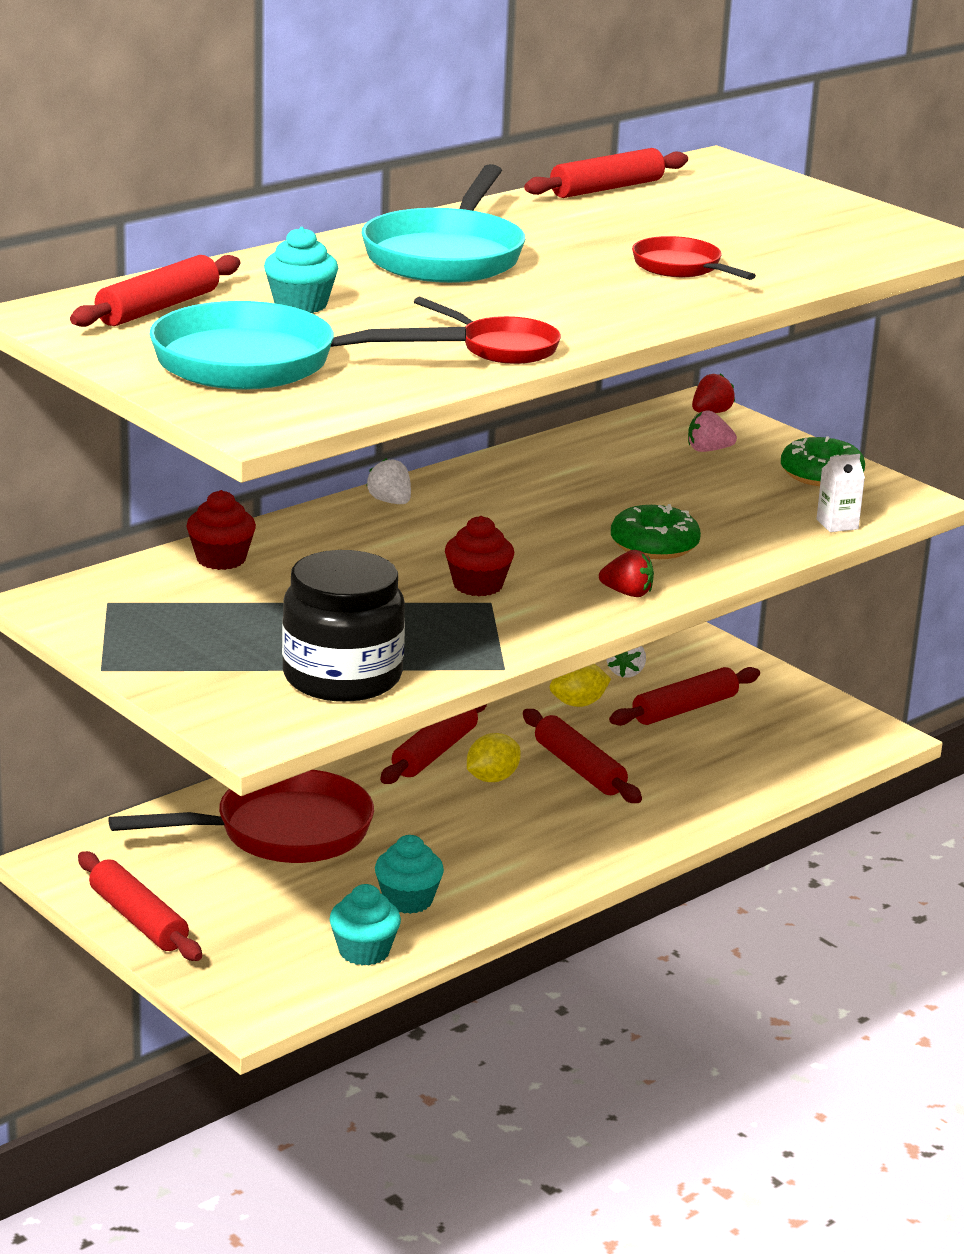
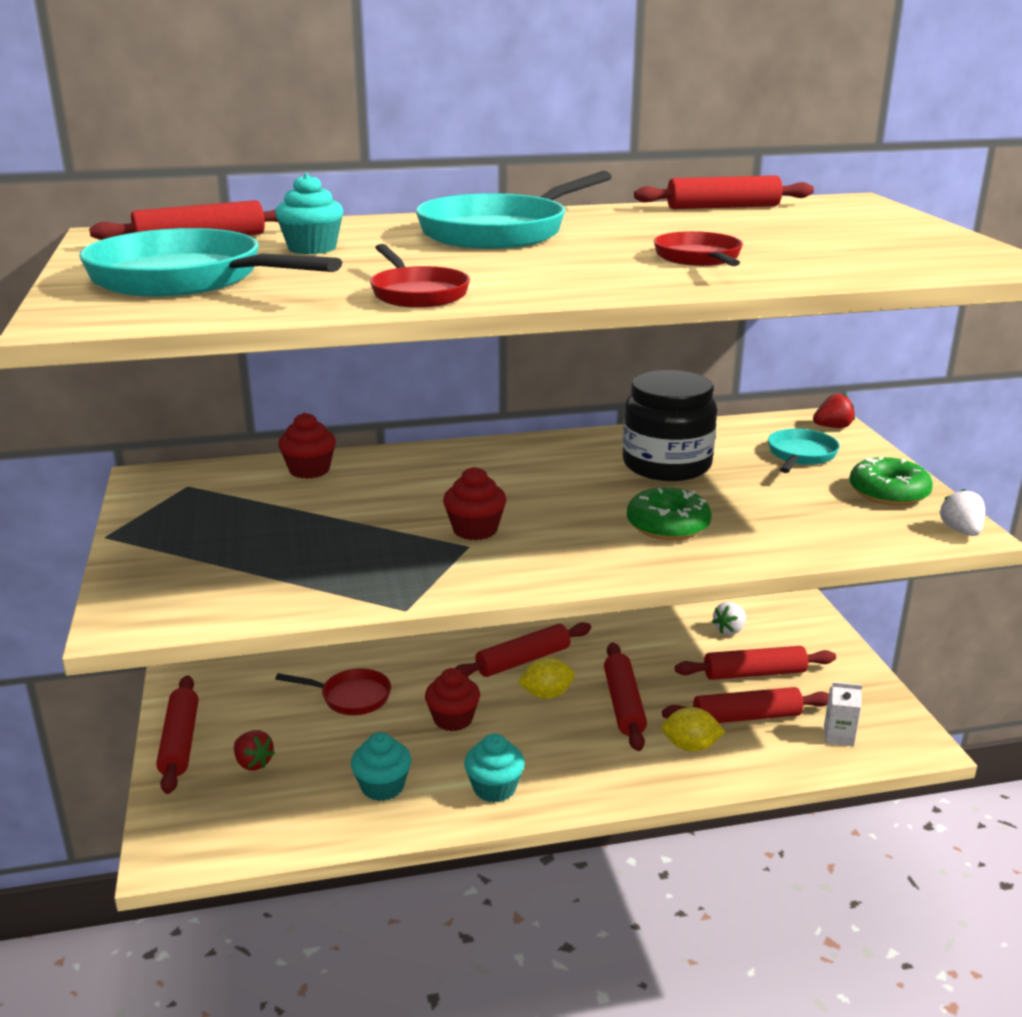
camera: 30 degrees right, 0 degrees up
red pan [108,770,374,863] -> red pan [275,669,391,715], size x0.55
black jar [282,550,405,702] -> black jar moved to [623,370,717,481]
turquoise cupcake [329,884,401,966] -> turquoise cupcake moved to [464,734,525,803]
white strawberry [366,458,411,504] -> white strawberry moved to [940,489,985,536]
yellow lemon [550,664,611,707] -> yellow lemon moved to [661,707,725,752]
red strawberry [599,550,654,597] -> red strawberry moved to [234,730,275,771]
pink strawberry [688,410,737,452] -> turquoise pan [768,429,840,473]
white carton [816,454,865,532] -> white carton moved to [824,682,862,747]
none -> red cupcake [425,668,480,731]
none -> red rolling pin [662,687,829,723]

